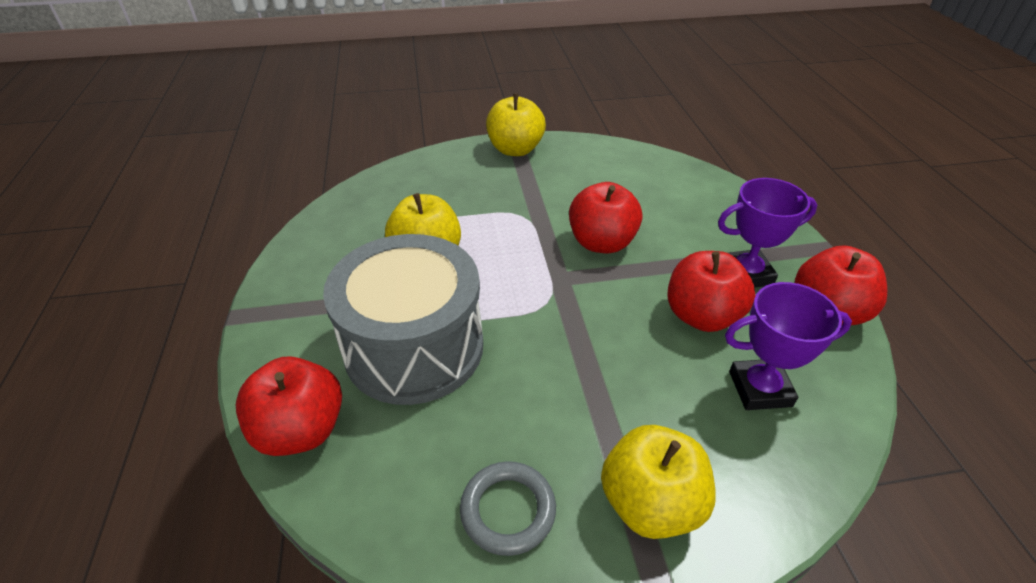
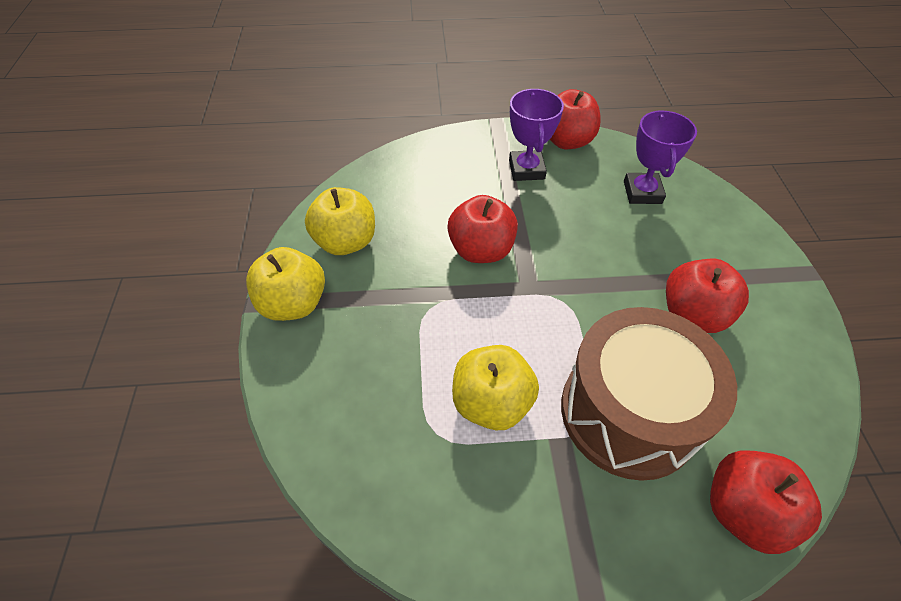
camera: 85 degrees left, 10 degrees up
grey drum [323,234,483,405] -> brown drum [561,307,737,481]
grey ring [460,461,556,556] -> none
yellow apple [601,425,716,539] -> yellow apple moved to [305,187,375,255]
red apple [667,251,756,332] -> red apple moved to [666,259,749,333]

